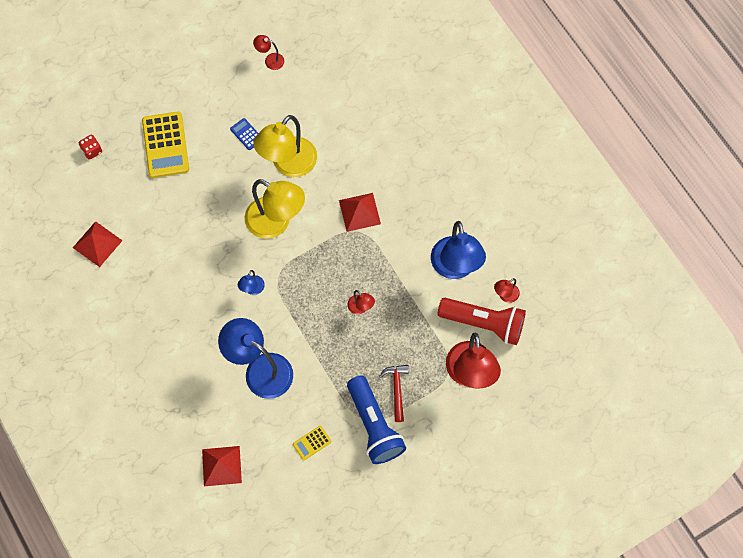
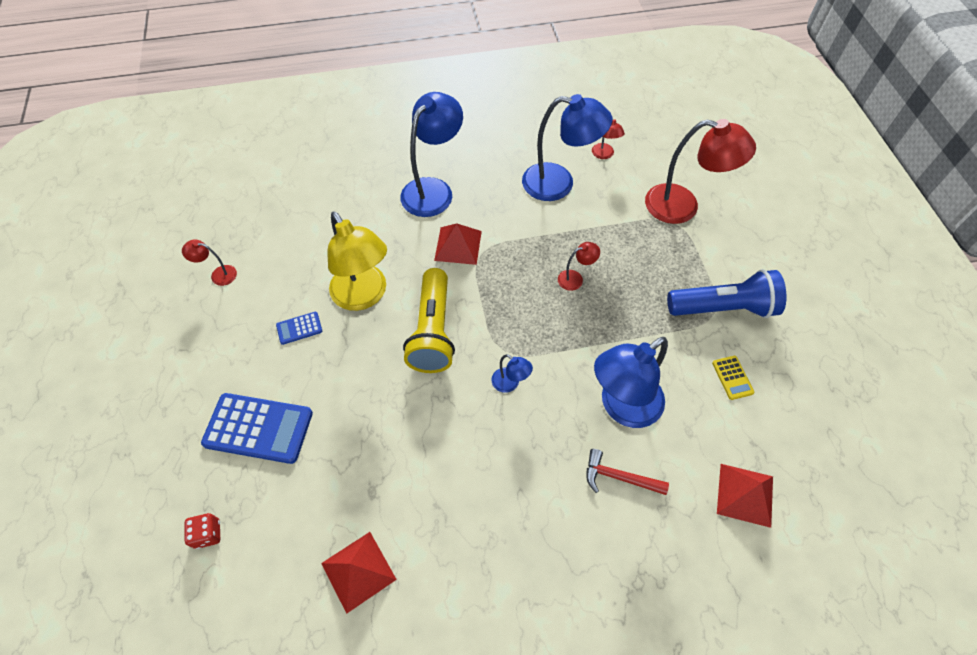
camera: 70 degrees left, 10 degrees down
yellow calculator [142,111,189,178] -> blue calculator [201,393,313,464]
yellow lamp [245,179,305,239] -> yellow flashlight [403,268,455,373]
red lamp [253,35,284,70] -> red lamp turned 60 degrees clockwise [182,239,237,286]
red hammer [379,365,409,422] -> red hammer moved to [586,449,669,495]
red flashlight [438,298,526,345] -> none
none -> blue lamp [400,92,463,217]

